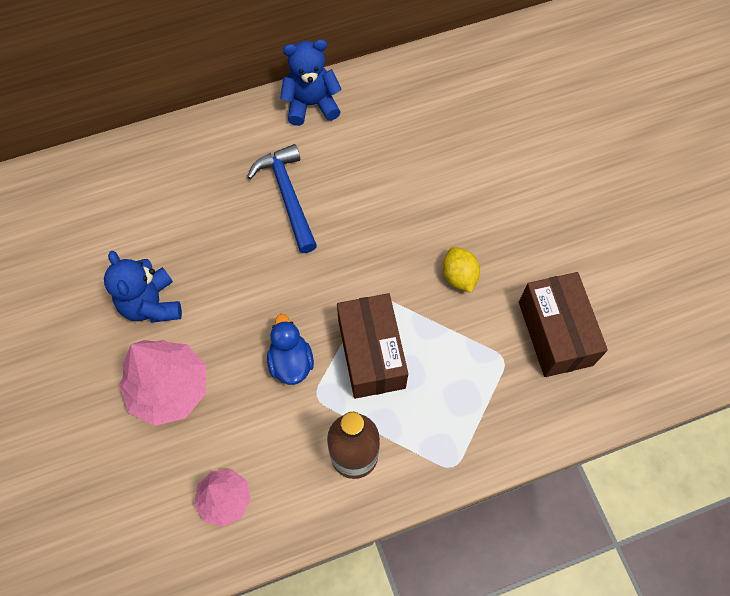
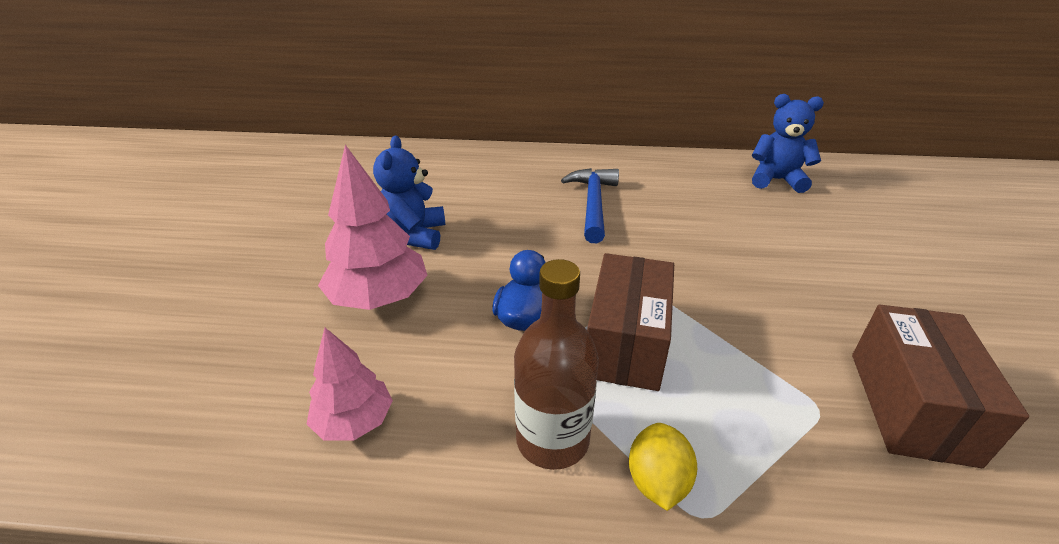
camera: 25 degrees right, 30 degrees down
blue teddy bear [280,39,342,126] -> blue teddy bear moved to [751,94,824,193]
yellow lemon [443,247,480,293] -> yellow lemon moved to [629,423,697,511]

